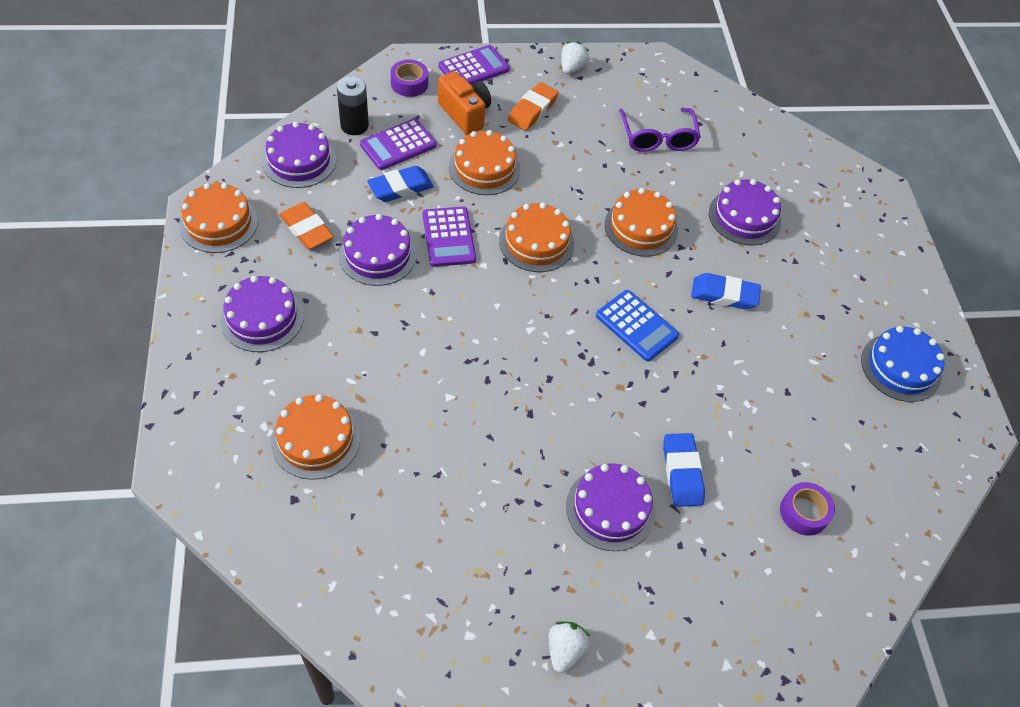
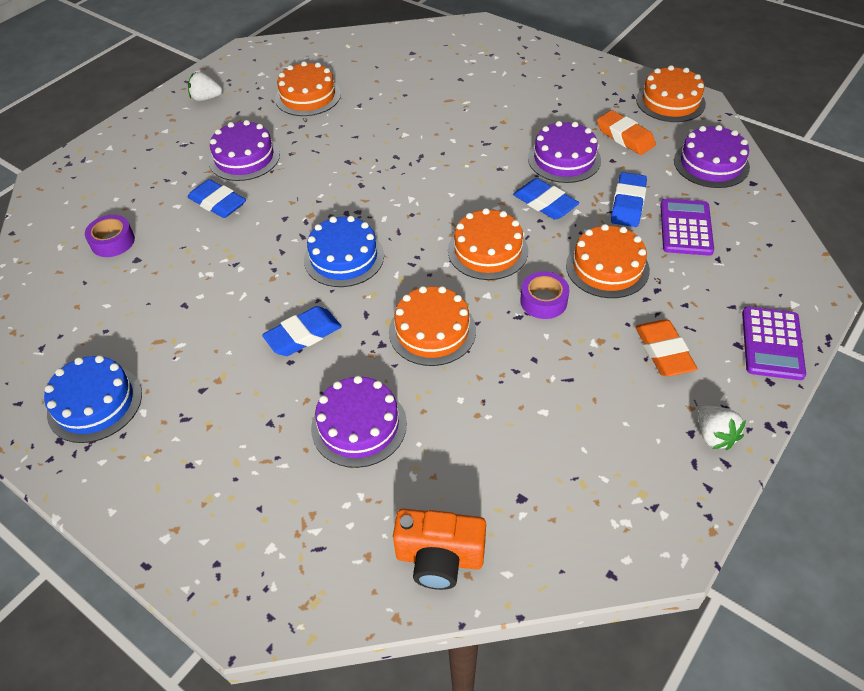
camera: 140 degrees right, 5 degrees down
purple cake [220,276,304,352] -> none
orange cake [271,394,360,480] -> orange cake moved to [275,61,341,116]
orange eraser [279,202,334,249] -> orange eraser turned 45 degrees clockwise [597,110,656,155]
black battery [337,76,369,135] -> none
purple tape [390,60,428,97] -> purple tape moved to [520,271,569,319]
purple calculator [423,207,476,267] -> blue eraser [513,178,579,220]
orange camera [438,71,491,135] -> orange camera moved to [393,508,486,590]
white strawberry [549,621,590,673] -> white strawberry turned 120 degrees clockwise [188,72,222,101]
blue calculator [596,290,679,361] -> blue cake [304,216,384,287]
purple glasses [619,108,701,152] -> none

